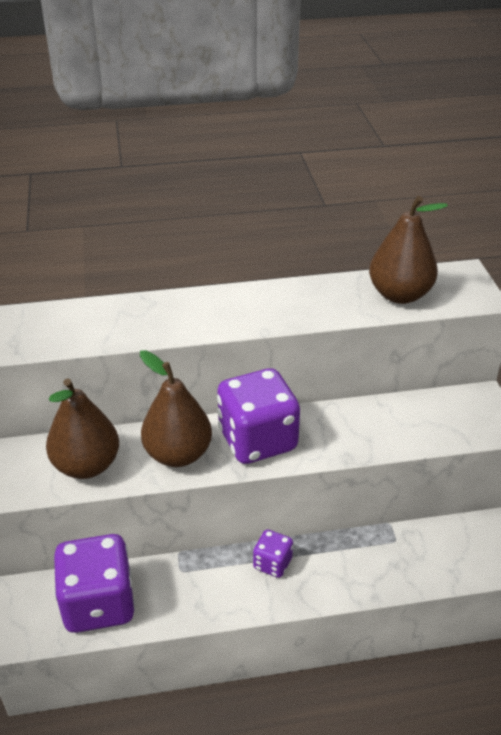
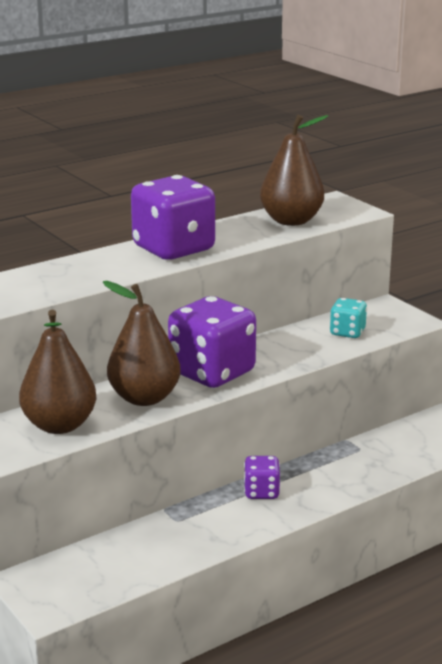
camera: 25 degrees left, 15 degrees down
purple dice [54,534,135,633] -> purple dice moved to [131,175,215,260]
none -> turquoise dice [330,298,367,338]

